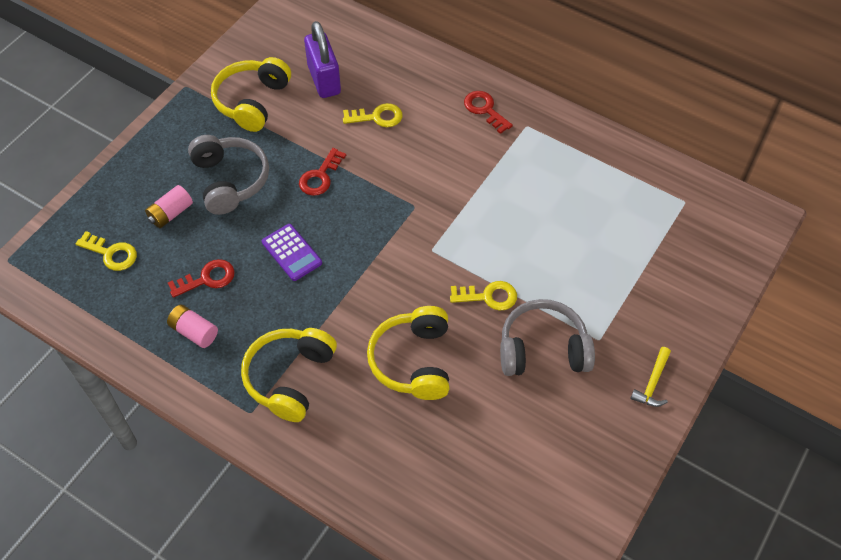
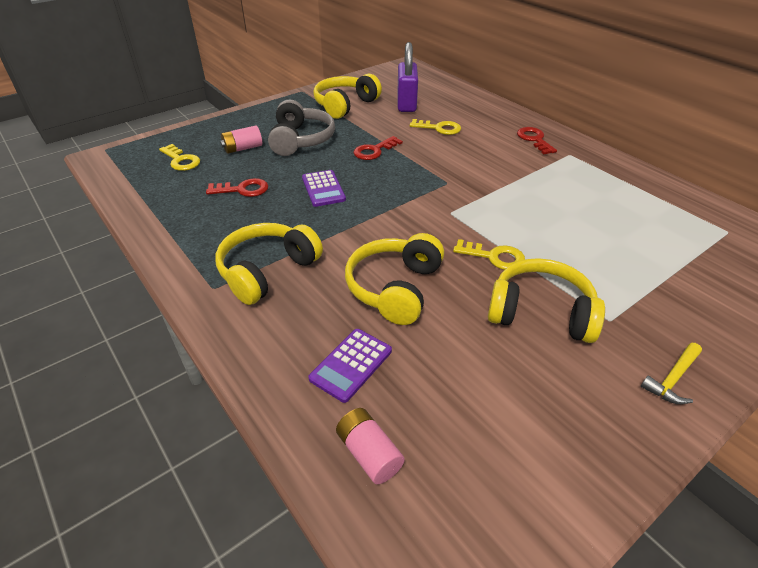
camera: 20 degrees right, 15 degrees down
pink battery [167,305,218,348] -> pink battery moved to [336,408,405,484]
grey headphones [500,299,595,376] -> yellow headphones [488,258,605,343]
none -> purple calculator [308,329,392,403]

